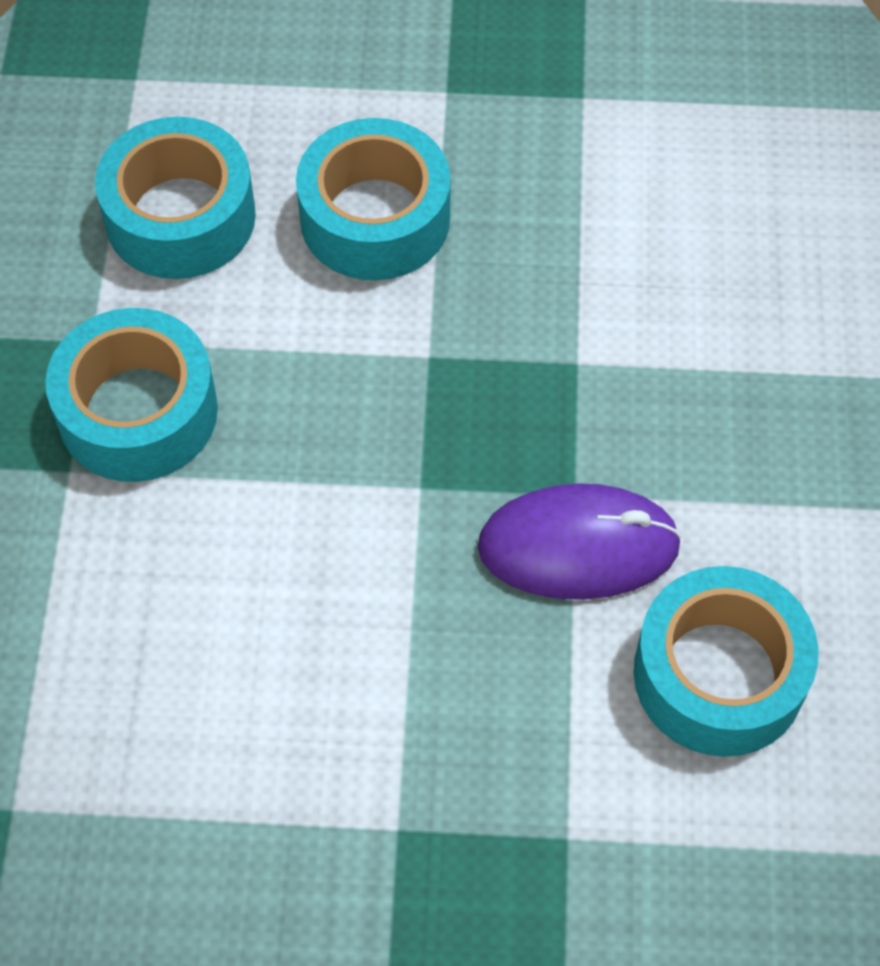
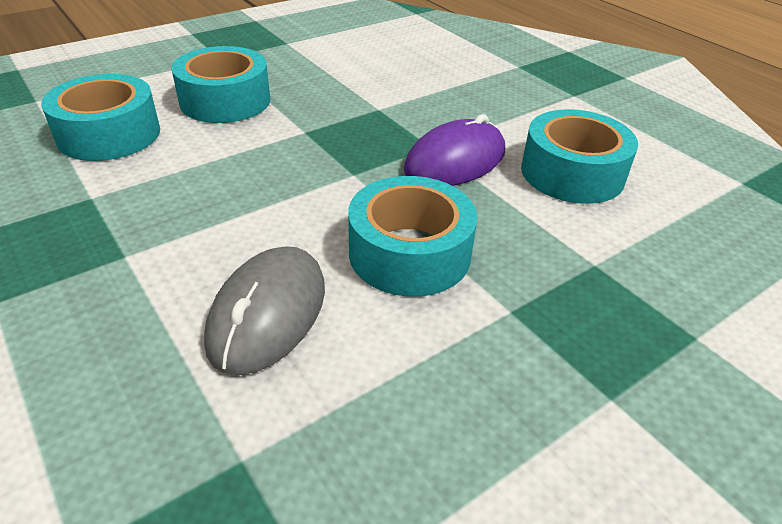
camera: 40 degrees left, 20 degrees down
turquoise tape [45,308,218,482] -> turquoise tape moved to [348,176,477,297]
none -> grey mouse [204,246,325,375]

